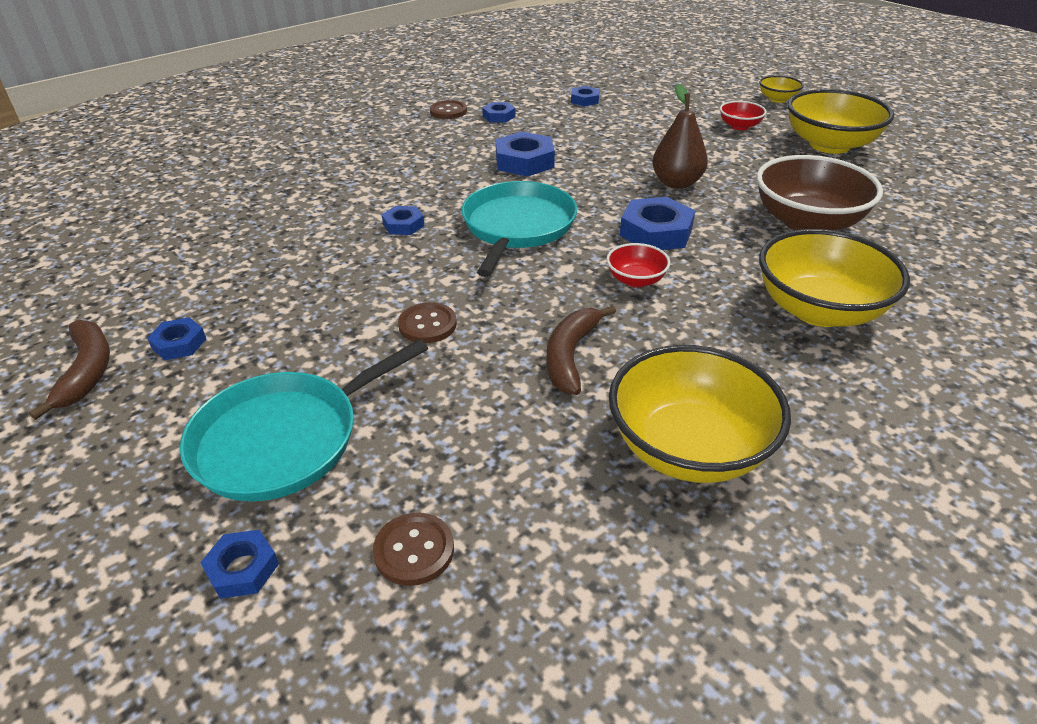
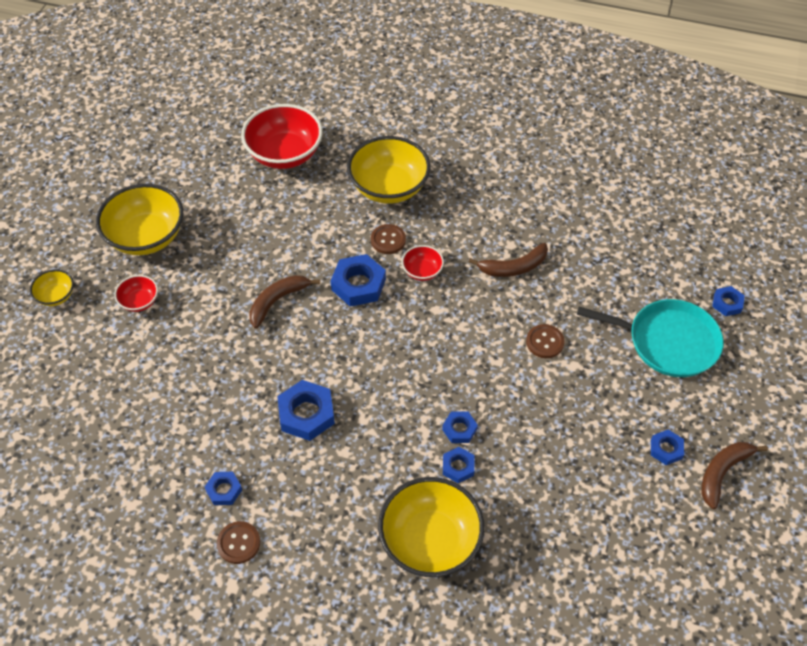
camera: 125 degrees left, 15 degrees up
brown button [373,513,454,586] -> brown button moved to [371,224,406,254]
turquoise pan [462,181,577,277] -> none
blue nut [571,86,599,106] -> blue nut moved to [443,447,475,483]
yellow bowl [609,345,791,483] -> yellow bowl moved to [378,477,485,577]
brown pear [652,84,708,189] -> brown banana [249,275,320,329]
brown bowl [756,155,883,230] -> none
none -> red bowl [241,104,323,169]

